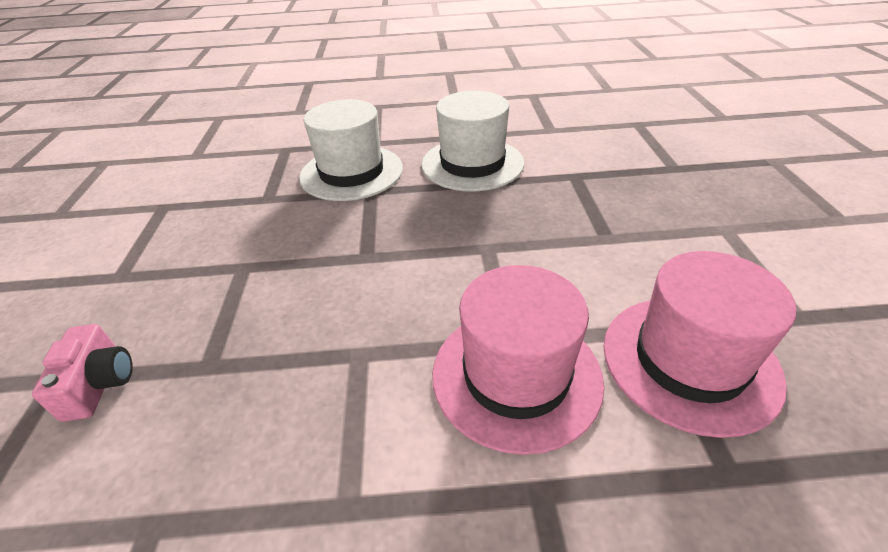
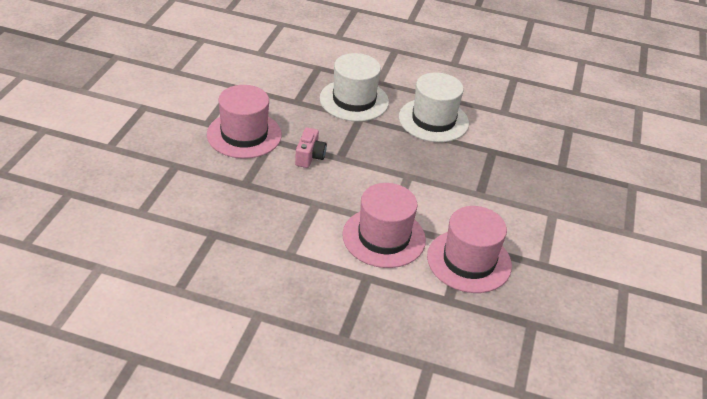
camera: 15 degrees right, 0 degrees up
pink camera [32,324,133,422] -> pink camera moved to [295,127,327,168]
none -> pink hat [207,85,282,159]

